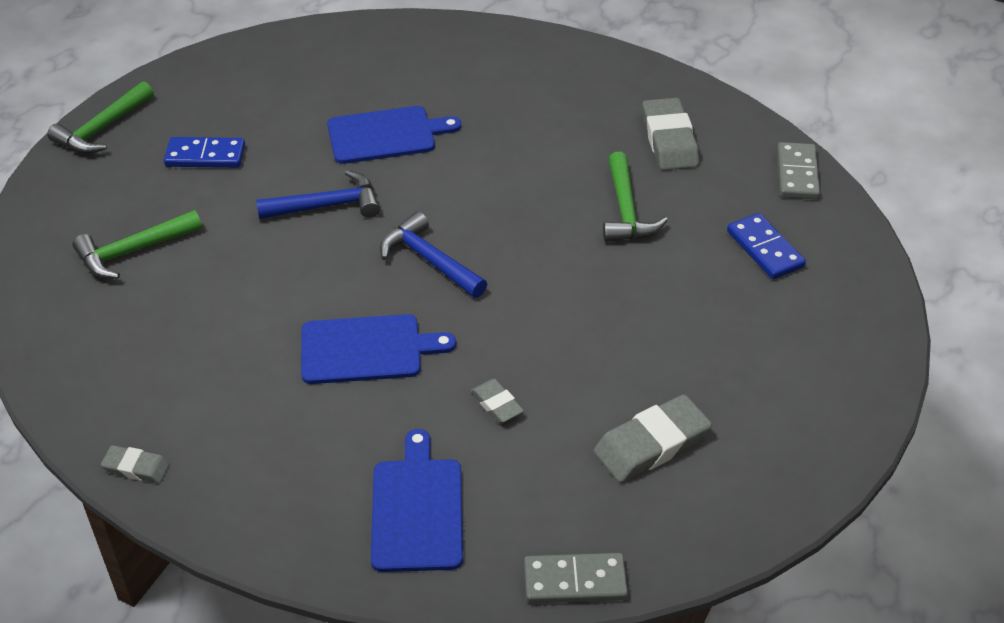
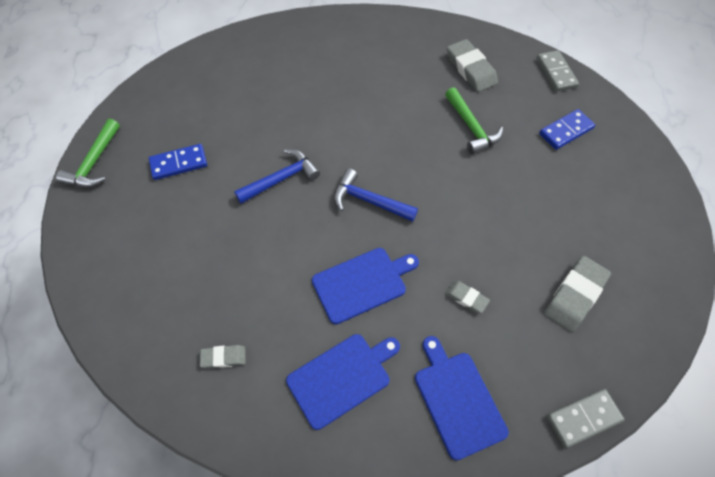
camera: 20 degrees left, 15 degrees up
green hammer [73,210,202,279] -> none
grey eraser [101,445,170,483] -> grey eraser moved to [200,345,246,369]
blue cutting board [327,106,461,164] -> blue cutting board moved to [286,334,400,430]
blue domino [727,213,806,279] -> blue domino turned 75 degrees counterclockwise [539,109,595,150]

